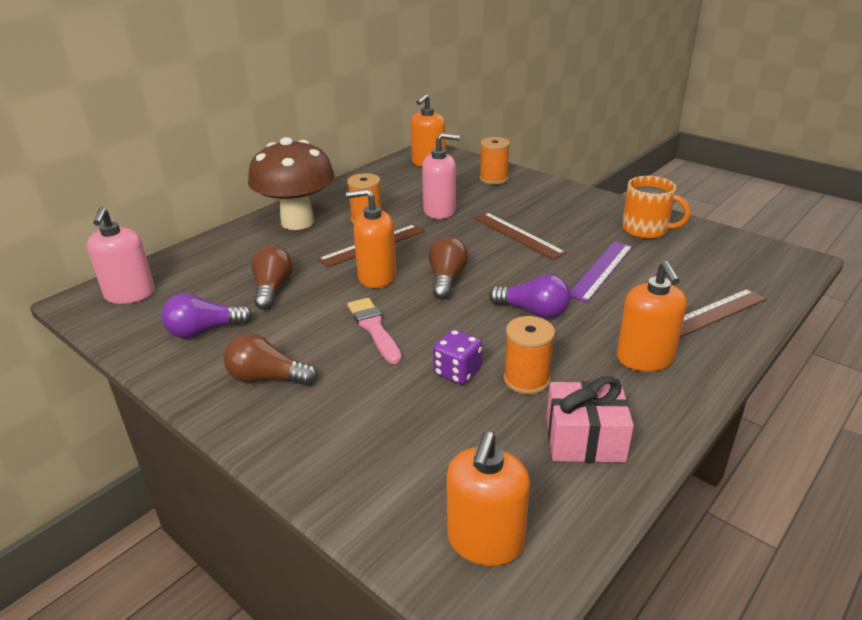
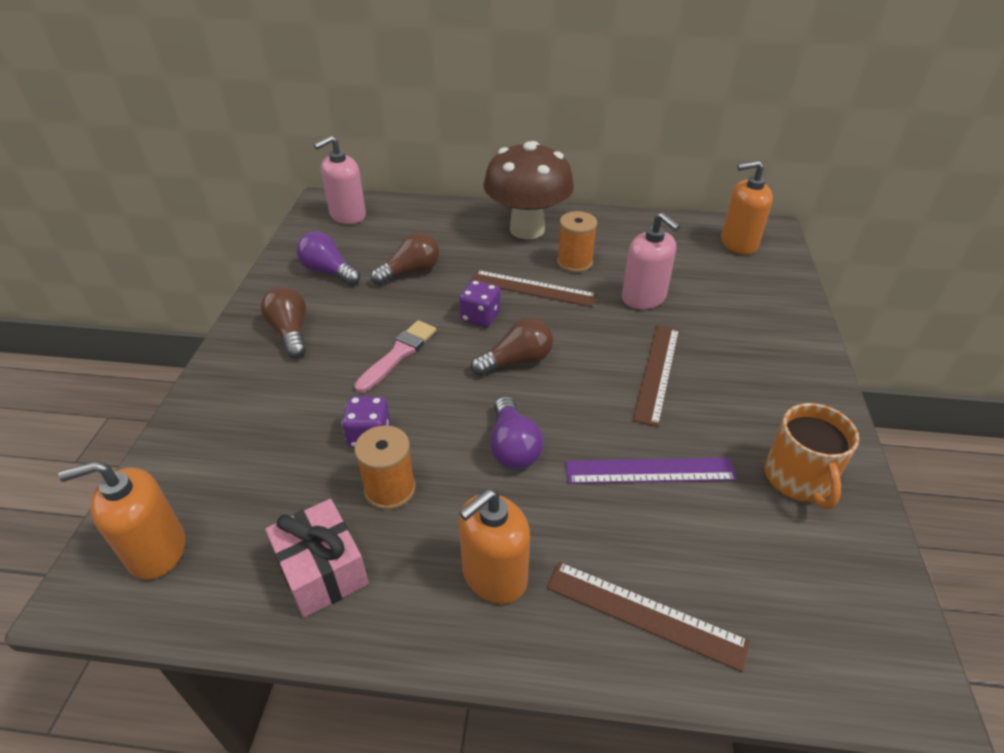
camera: 55 degrees right, 10 degrees up
orange soap dispenser [346,189,396,288] -> purple dice [459,280,501,327]
orange spool [479,137,510,185] -> none

